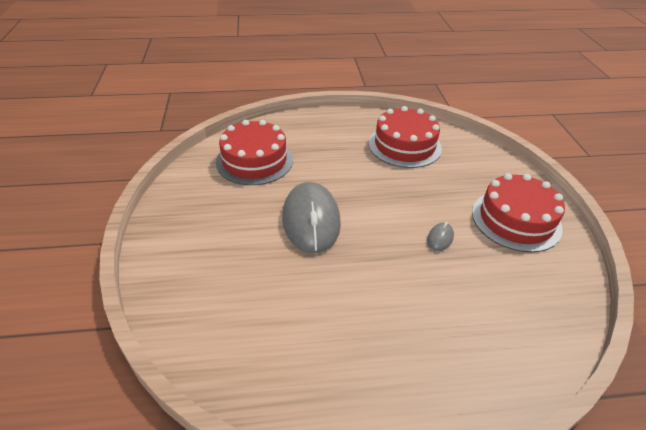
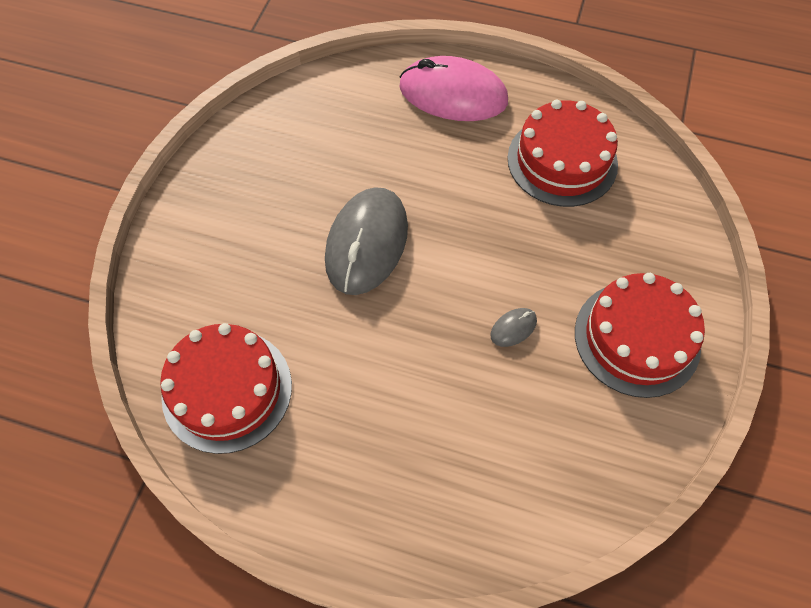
camera: 25 degrees right, 20 degrees up
red cake [216,120,293,185] -> red cake moved to [160,323,292,454]
none -> pink mouse [399,56,508,121]

